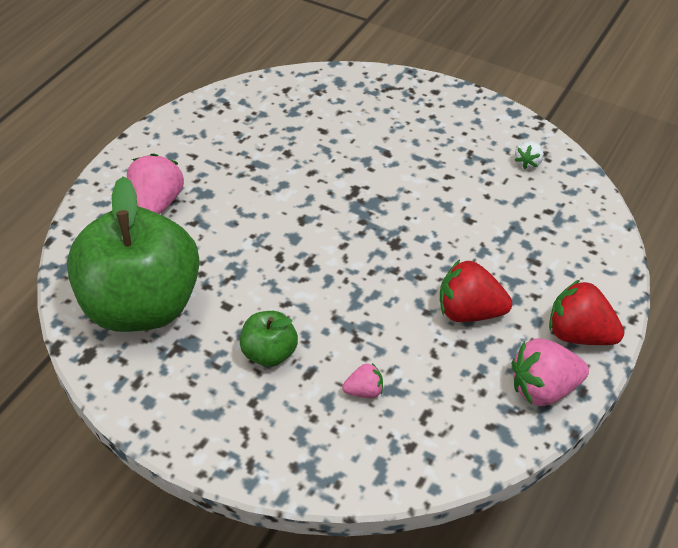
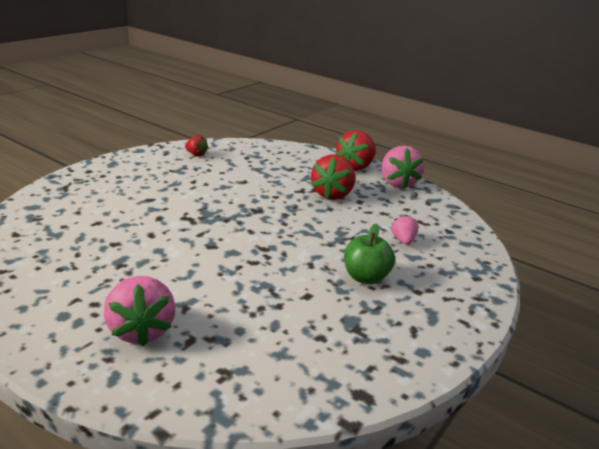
camera: 85 degrees left, 20 degrees down
green apple [67,176,200,332] -> none
pink strawberry [127,153,184,214] -> pink strawberry turned 120 degrees counterclockwise [104,276,176,346]
white strawberry [515,140,544,169] -> red strawberry [185,135,208,157]

